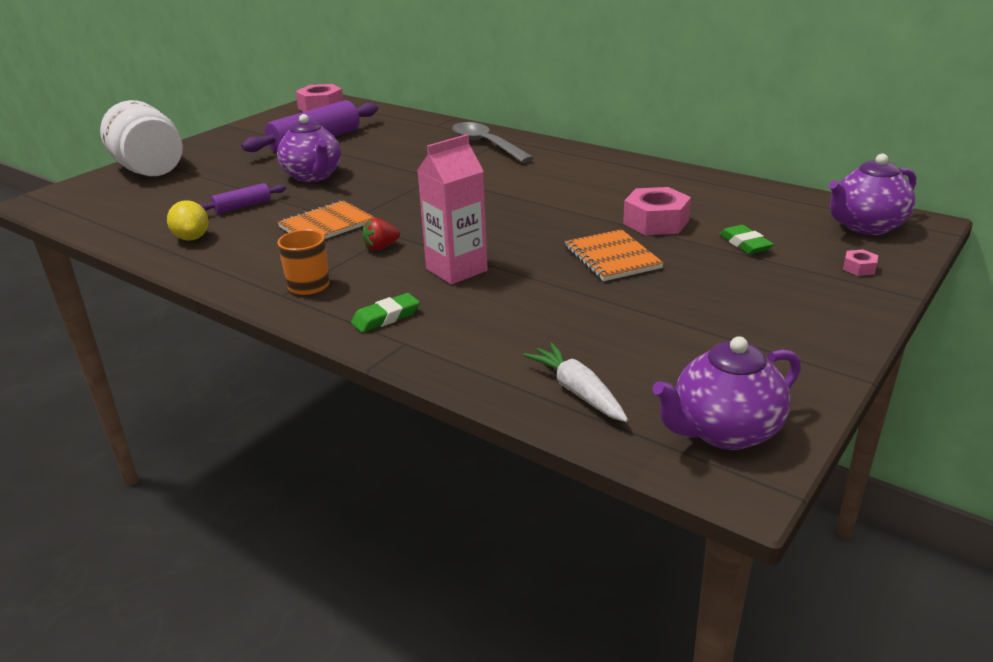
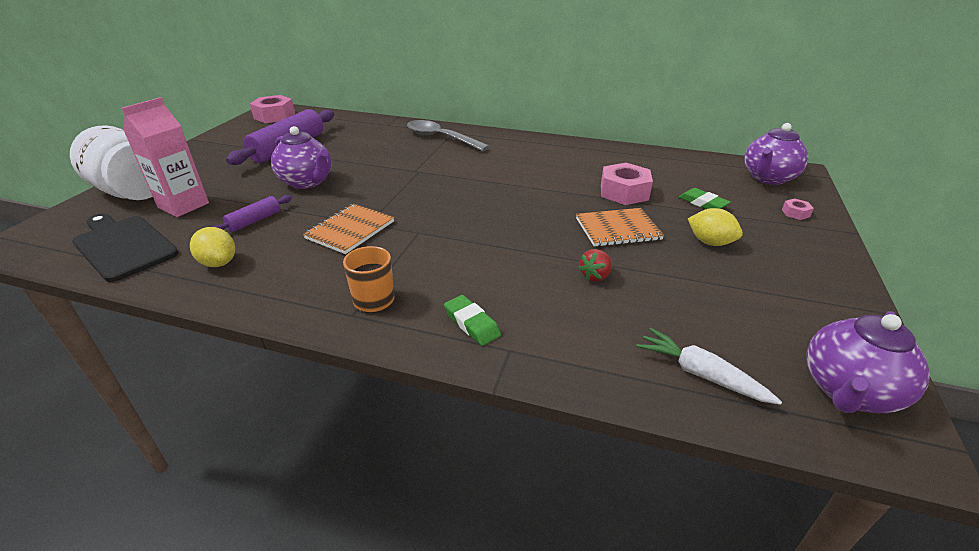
camera: 20 degrees left, 5 degrees up
green eraser [351,293,420,333] -> green eraser turned 75 degrees counterclockwise [444,295,501,346]
red strawberry [362,218,400,251] -> red strawberry moved to [578,249,612,281]
pink carton [417,134,488,285] -> pink carton moved to [122,97,209,217]
orange notebook [565,229,664,281] -> orange notebook turned 60 degrees counterclockwise [576,208,664,247]
none -> black cutting board [72,214,179,282]
none -> yellow lemon [688,208,743,246]

